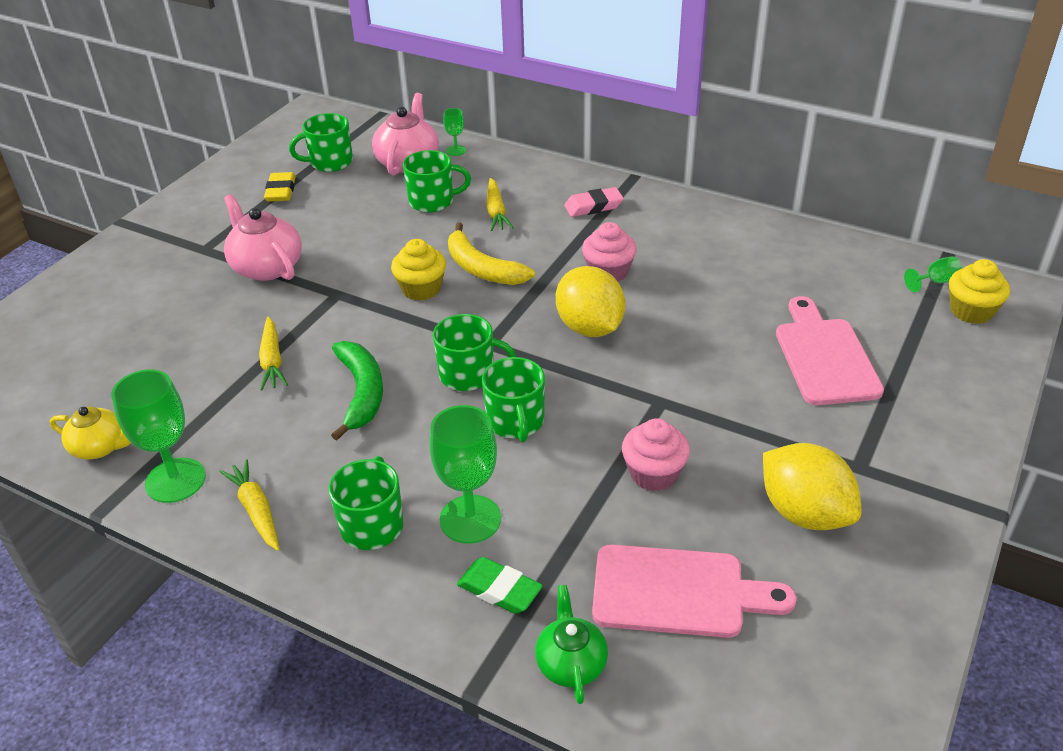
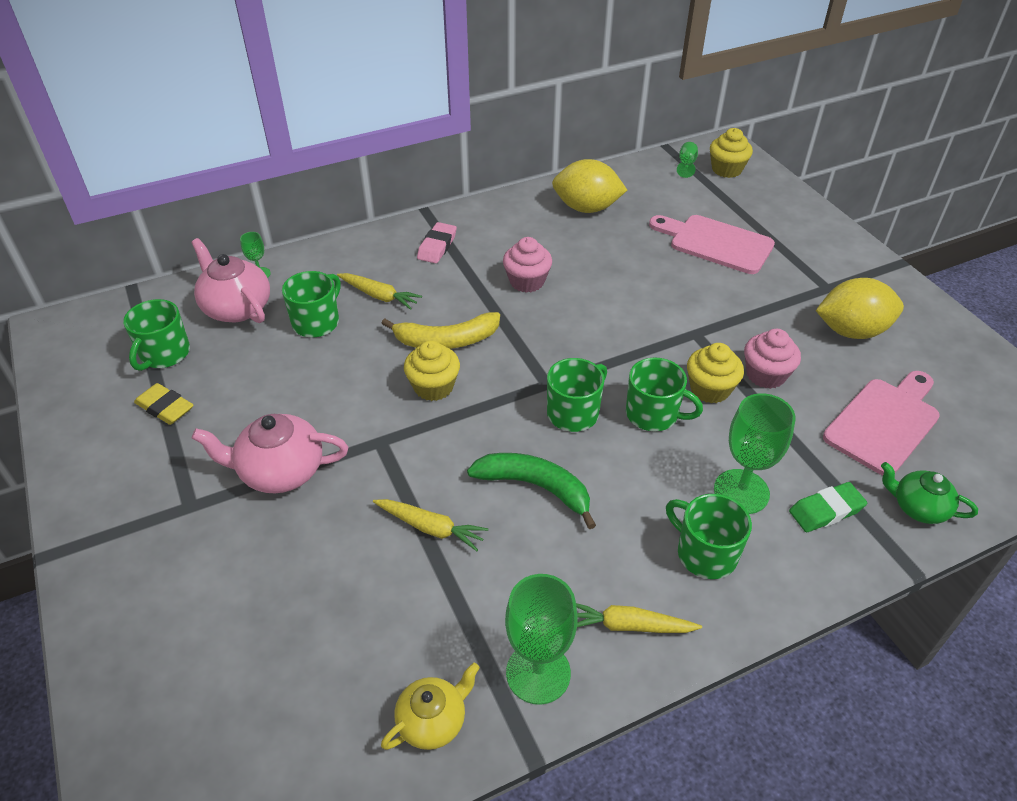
camera: 55 degrees left, 5 degrees up
yellow lemon [556,266,626,337] -> yellow lemon moved to [552,159,627,213]
none -> yellow cupcake [687,343,744,403]

